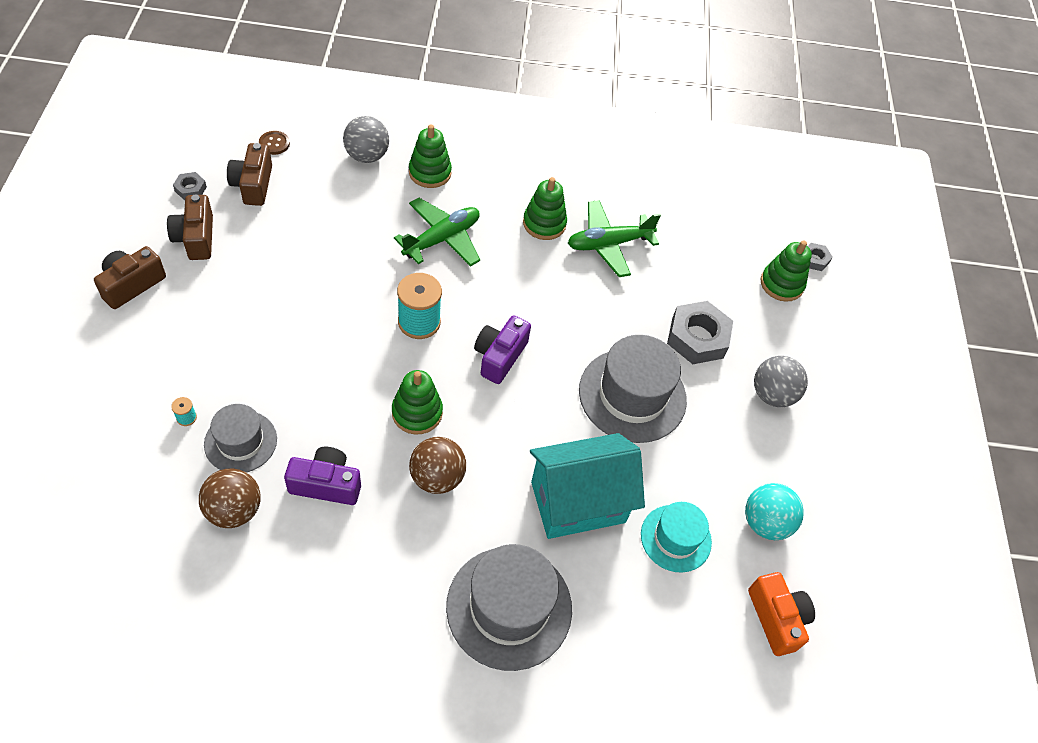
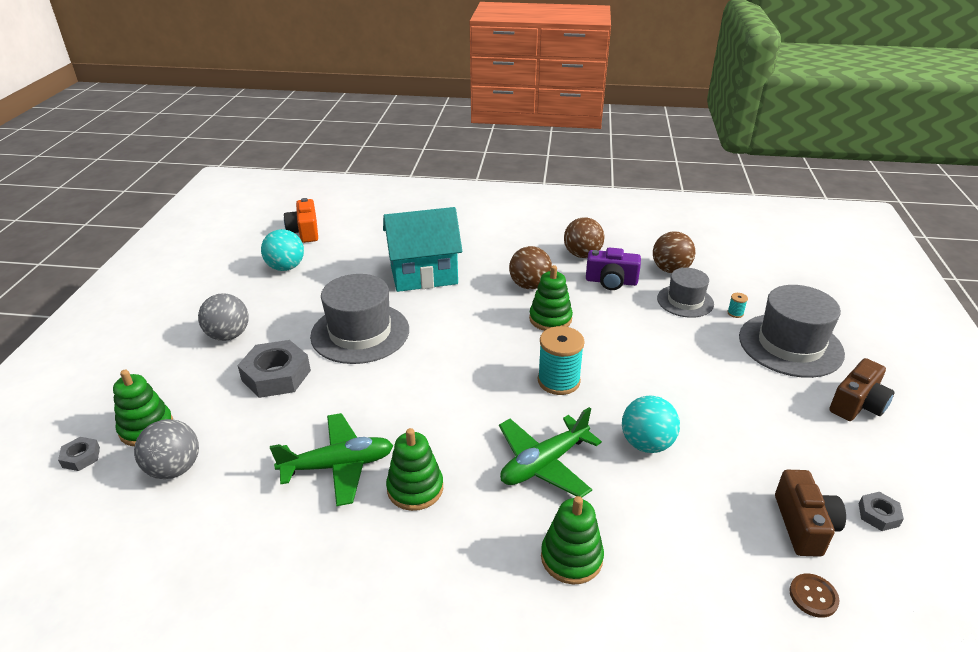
camera: 170 degrees left, 20 degrees down
brown camera [167,194,213,260] -> none
grey ball [343,116,389,163] -> grey ball moved to [134,419,199,479]
grey hat [446,544,572,671] -> grey hat moved to [739,285,845,378]
purple camera [474,315,531,384] -> none
turquoise hat [641,502,712,573] -> none
none -> brown ball [564,218,604,258]
none -> turquoise ball [622,395,680,453]

